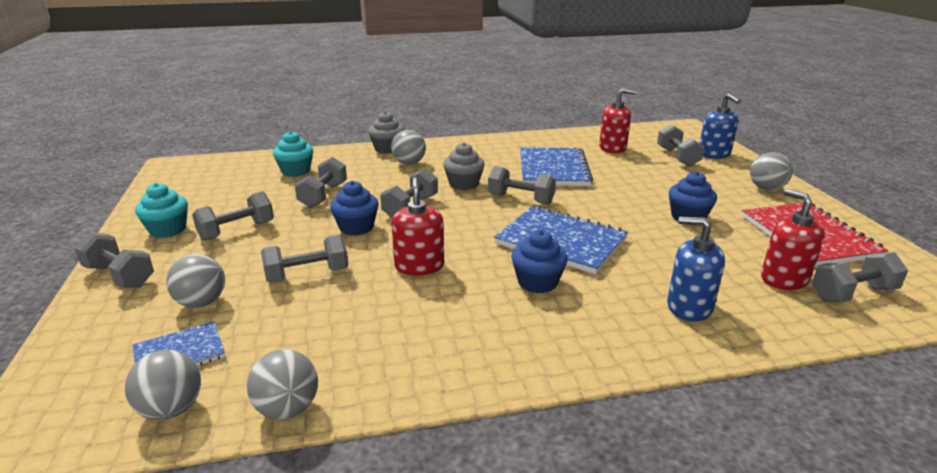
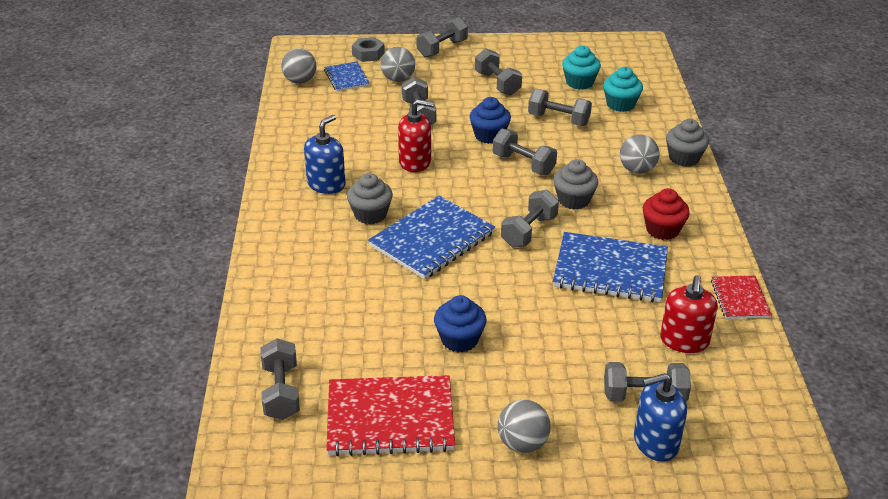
camera: 100 degrees right, 10 degrees up
turquoise cupcake [135,183,188,238] -> turquoise cupcake moved to [562,46,601,90]
grey ball [247,349,318,420] -> none
blue cupcake [511,230,568,293] -> grey cupcake [347,173,393,224]
blue soap dispenser [667,217,725,322] -> blue soap dispenser moved to [304,115,345,194]
red soap dispenser [761,189,825,290] -> none
none -> grey nut [352,37,385,62]
none -> red cupcake [643,188,690,240]
none -> red notebook [711,275,772,319]

